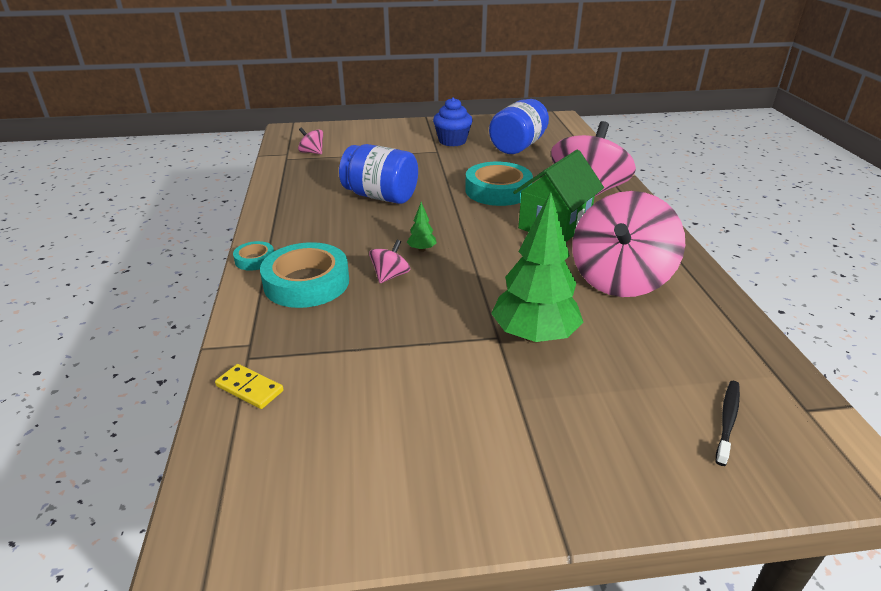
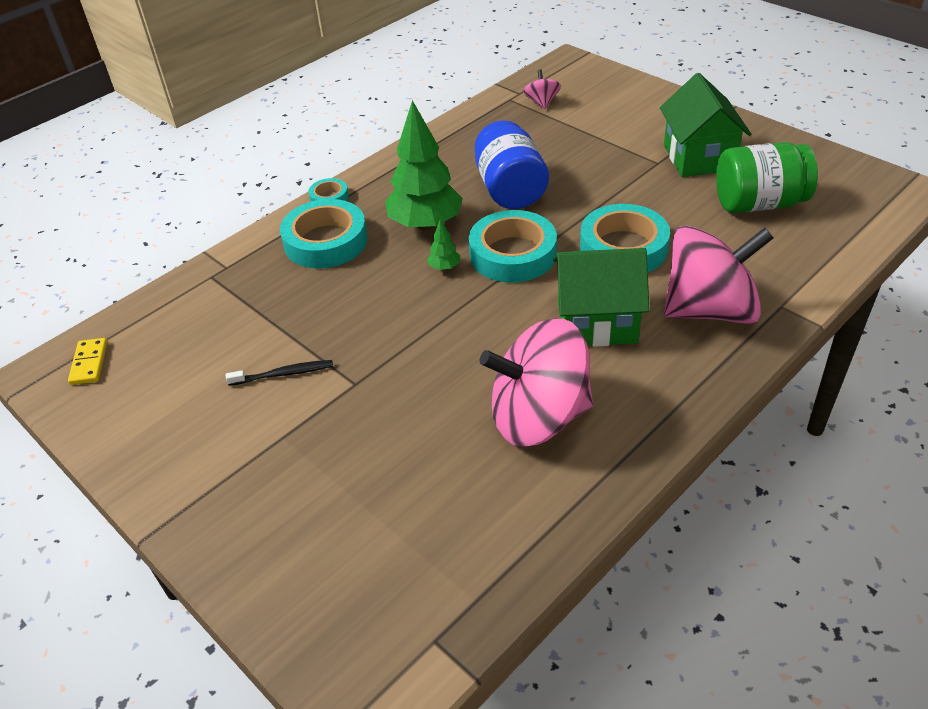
camera: 55 degrees right, 10 degrees up
yellow domino [215,364,283,409] -> yellow domino moved to [68,338,108,385]
pink spinning top [369,240,410,283] -> none
blue cupcake [433,97,473,147] -> green house [660,73,751,177]
blue jar [489,99,549,154] -> green jar [716,142,818,213]
green tree [491,192,583,343] -> green tree moved to [385,100,463,230]
black toothbrush [716,381,740,466] -> black toothbrush moved to [226,360,333,386]
none -> turquoise tape [469,210,557,283]

